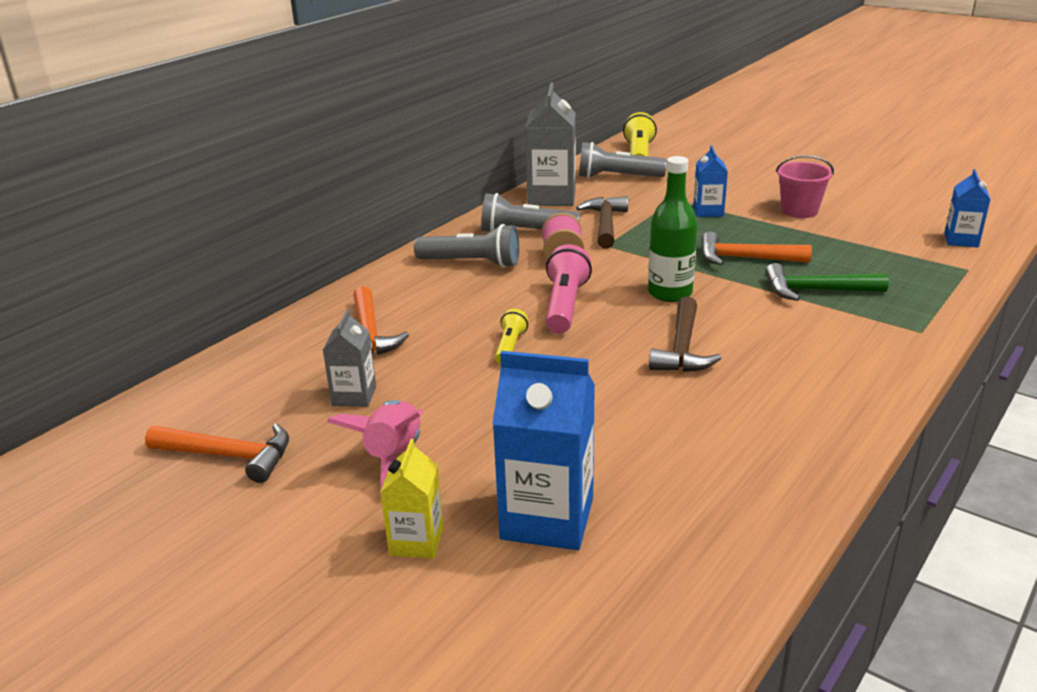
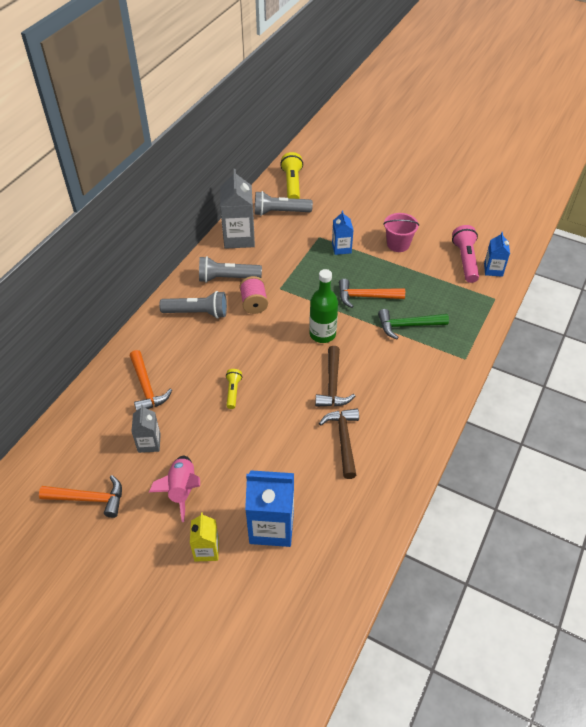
camera: 10 degrees left, 20 degrees up
pink flashlight [545,244,592,334] -> pink flashlight moved to [452,225,479,283]
brown hammer [576,196,628,249] -> brown hammer moved to [319,409,359,479]

